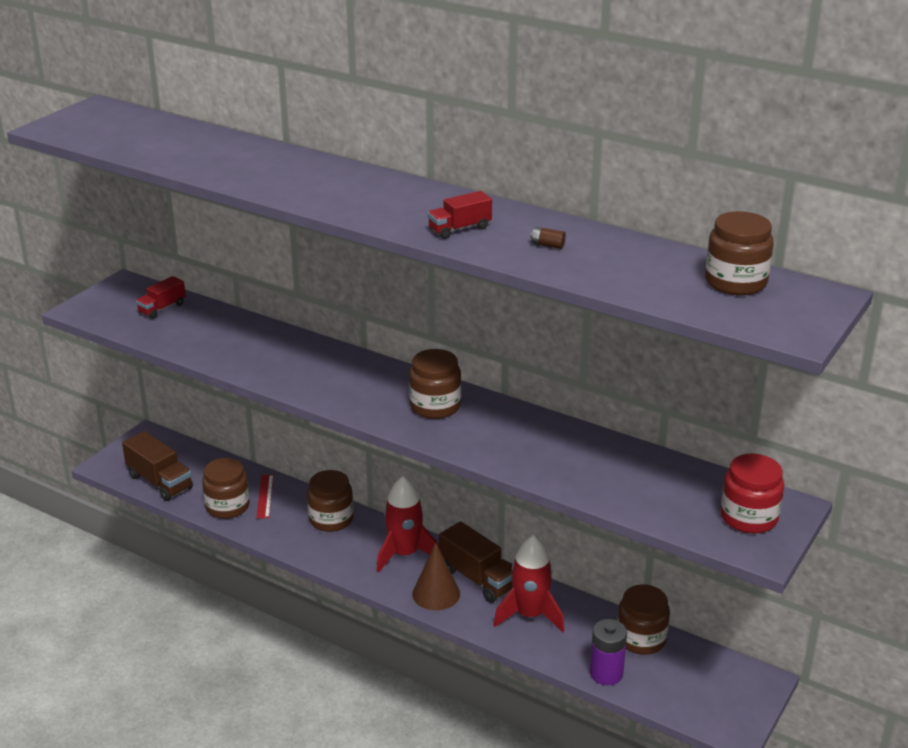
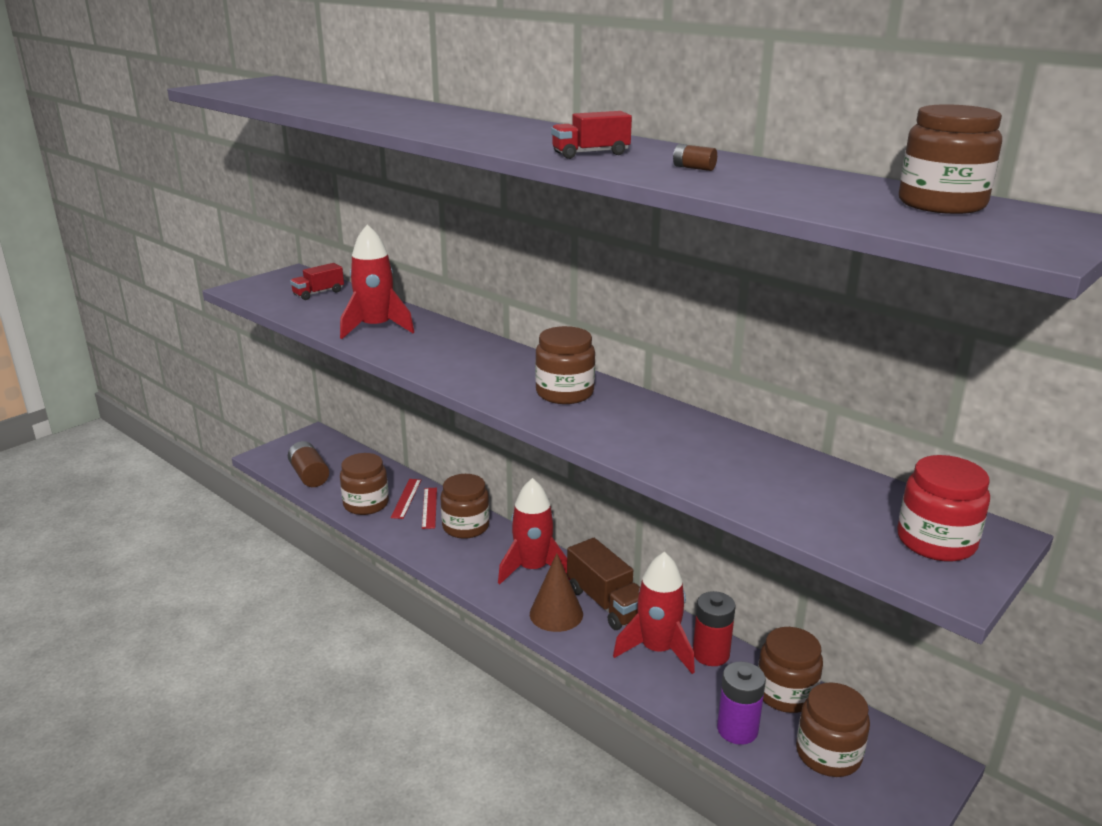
camera: 10 degrees right, 5 degrees down
brown truck [122,431,193,501] -> brown battery [288,441,329,487]
none -> red rocket [340,224,414,339]
none -> red ruler [422,488,437,529]
none -> red battery [693,591,735,666]
none -> brown jar [796,682,870,777]

